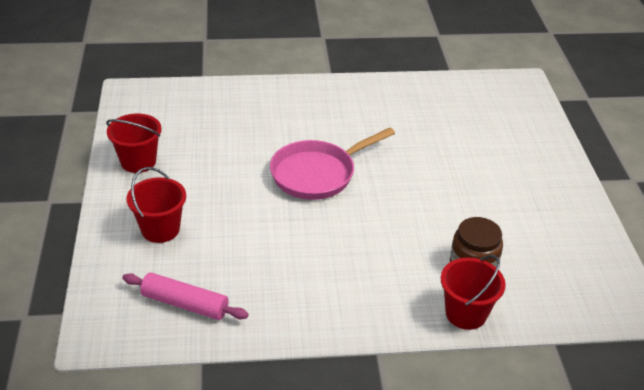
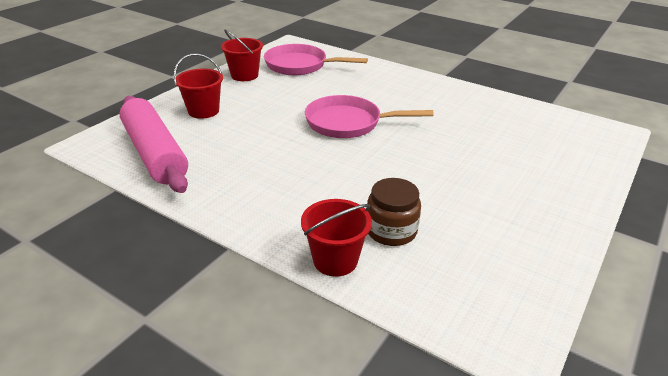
camera: 40 degrees right, 5 degrees down
pink rolling pin [122,272,249,320] -> pink rolling pin [119,96,188,193], size x1.70
none -> pink pan [264,44,368,75]

